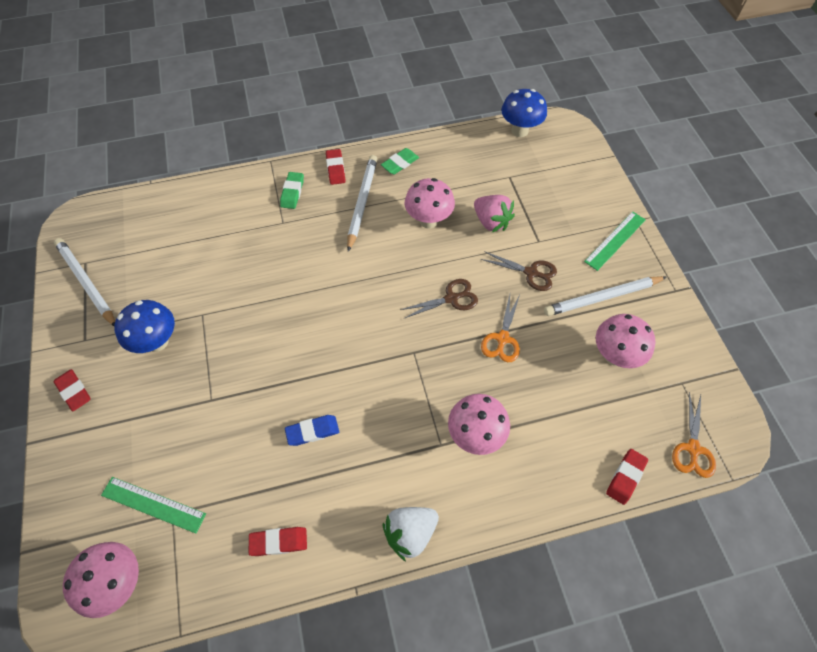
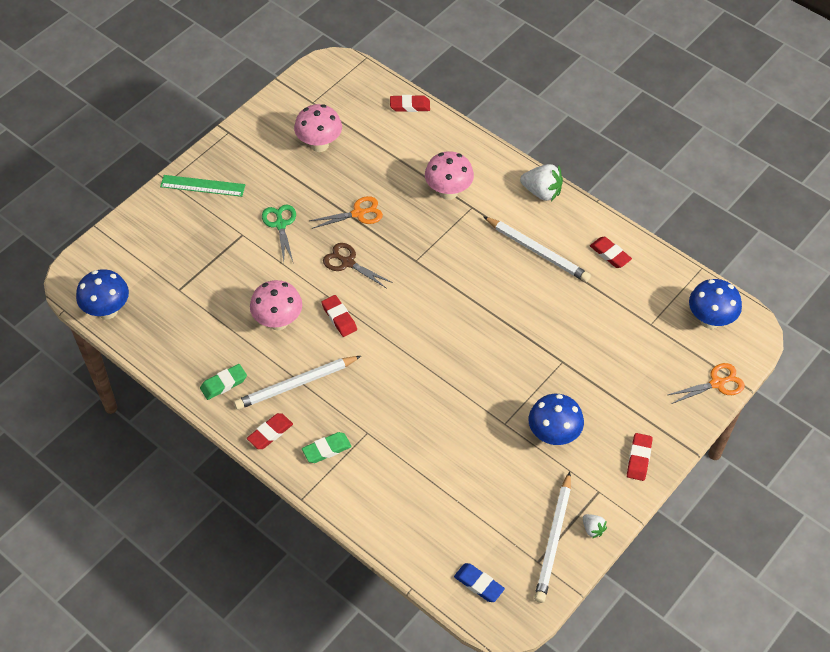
camera: 125 degrees left, 5 degrees down
pink mushroom [63,542,139,618] -> blue mushroom [689,279,742,329]
green ruler [101,477,206,533] -> none
blue eraser [285,415,339,446] -> blue eraser moved to [454,563,505,602]
green eraser [381,148,419,175] -> green eraser turned 45 degrees counterclockwise [200,364,247,400]
pink strawberry [474,195,515,232] -> none
brown scissors [481,251,557,291] -> green scissors [262,204,296,262]
white pencil [544,276,667,316] -> white pencil moved to [483,216,591,282]
orange scissors [672,392,716,478] -> orange scissors moved to [668,363,745,404]
none -> red eraser [321,295,357,337]
none -> white strawberry [583,514,607,538]

